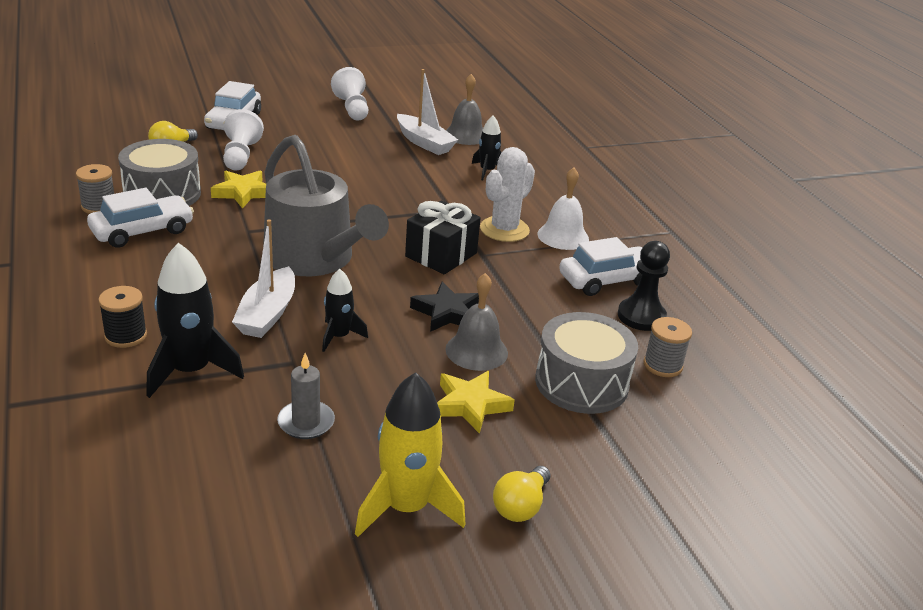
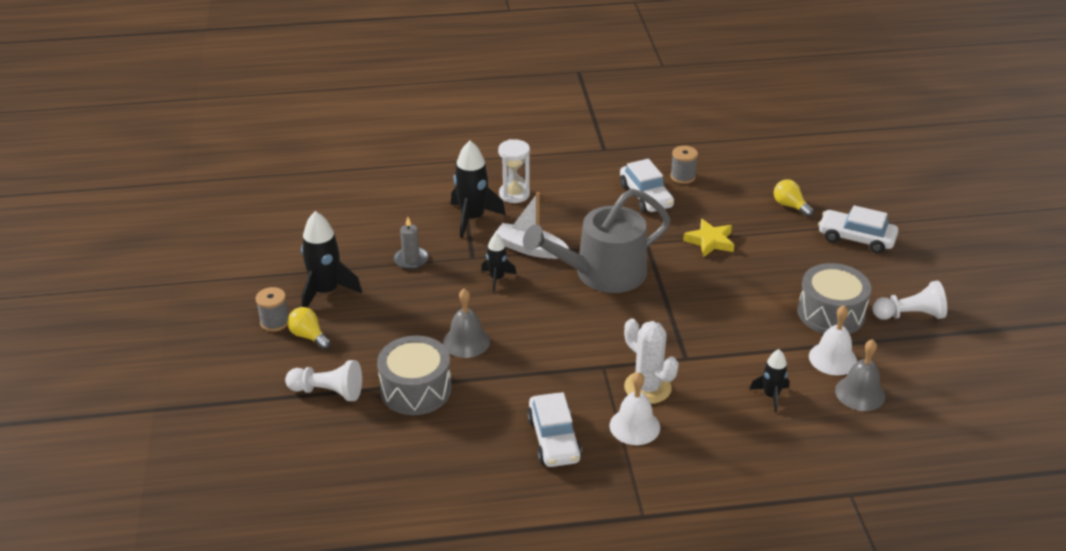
camera: 105 degrees right, 5 degrees up
black spool [98,286,147,348] -> white hourglass [498,139,530,203]
grey drum [118,139,201,206] -> grey drum moved to [798,263,871,334]
white pawn [223,109,264,170] -> white pawn moved to [285,360,362,401]
yellow rocket [355,372,466,537] -> black rocket [301,211,362,308]
white boat [397,69,458,155] -> white bell [809,305,857,375]
black gift [405,201,481,274] -> none
black star [410,281,479,332] -> none
yellow star [437,371,515,434] -> none
black pawn [618,241,670,331] -> none
grey spool [644,317,692,377] -> grey spool moved to [256,287,288,332]

